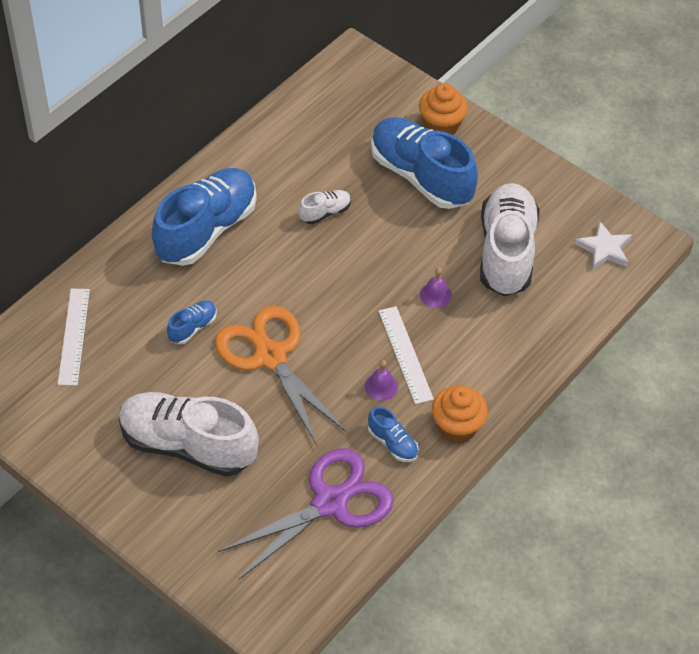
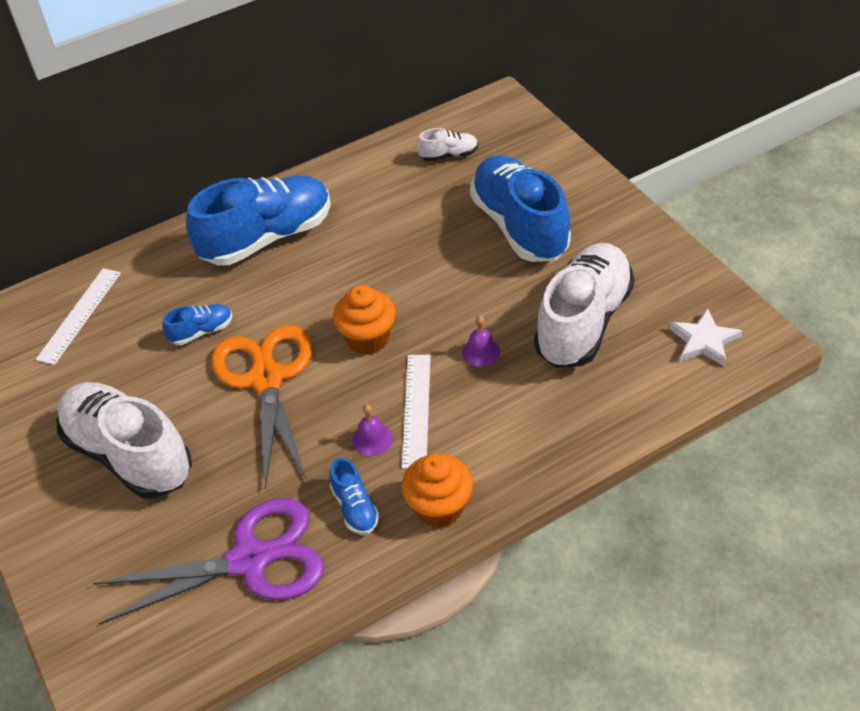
camera: 25 degrees right, 5 degrees down
white shoe [299,190,351,224] -> white shoe moved to [417,128,478,162]
orange cupcake [419,83,468,135] -> orange cupcake moved to [333,285,396,355]

